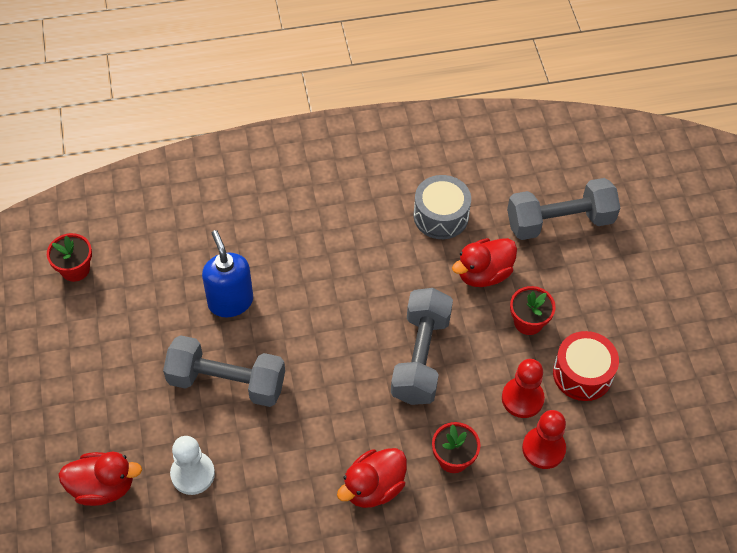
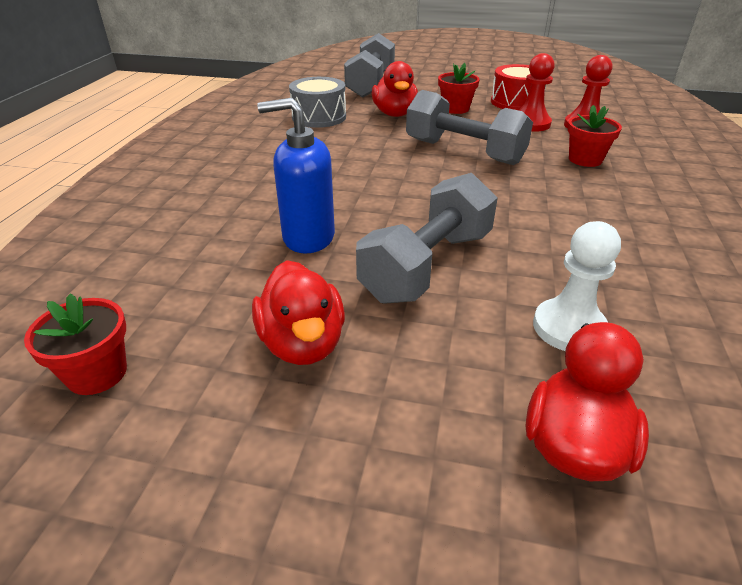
camera: 65 degrees left, 20 degrees down
red duck [337,448,407,508] -> red duck moved to [252,260,345,365]

